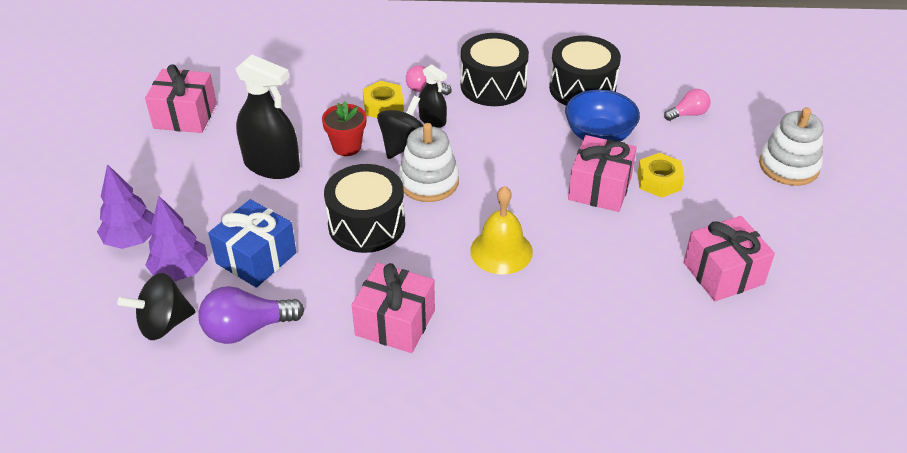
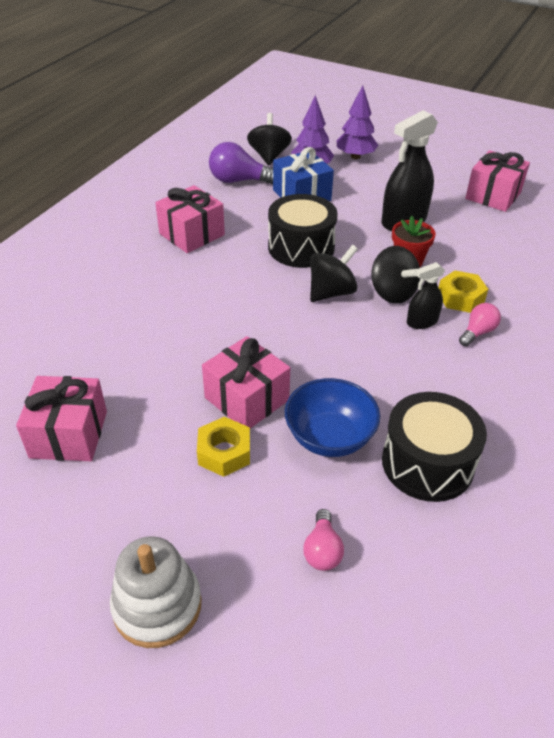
camera: 115 degrees right, 0 degrees up
purple light bulb [198,286,304,344] -> purple light bulb turned 90 degrees counterclockwise [209,142,273,184]
white stacking toy [398,123,459,202] -> black spinning top [310,245,358,302]
black drum [460,33,529,106] -> none
yellow bell [470,186,533,275] -> none

